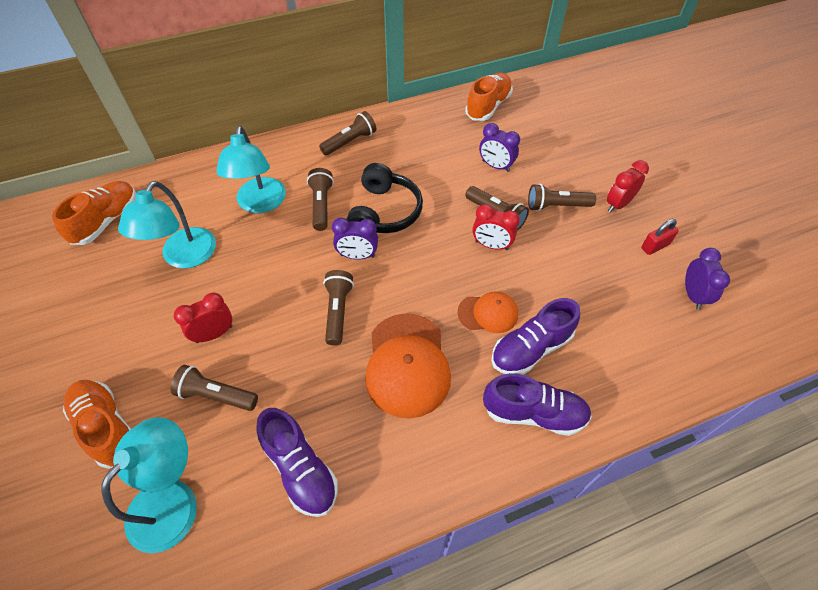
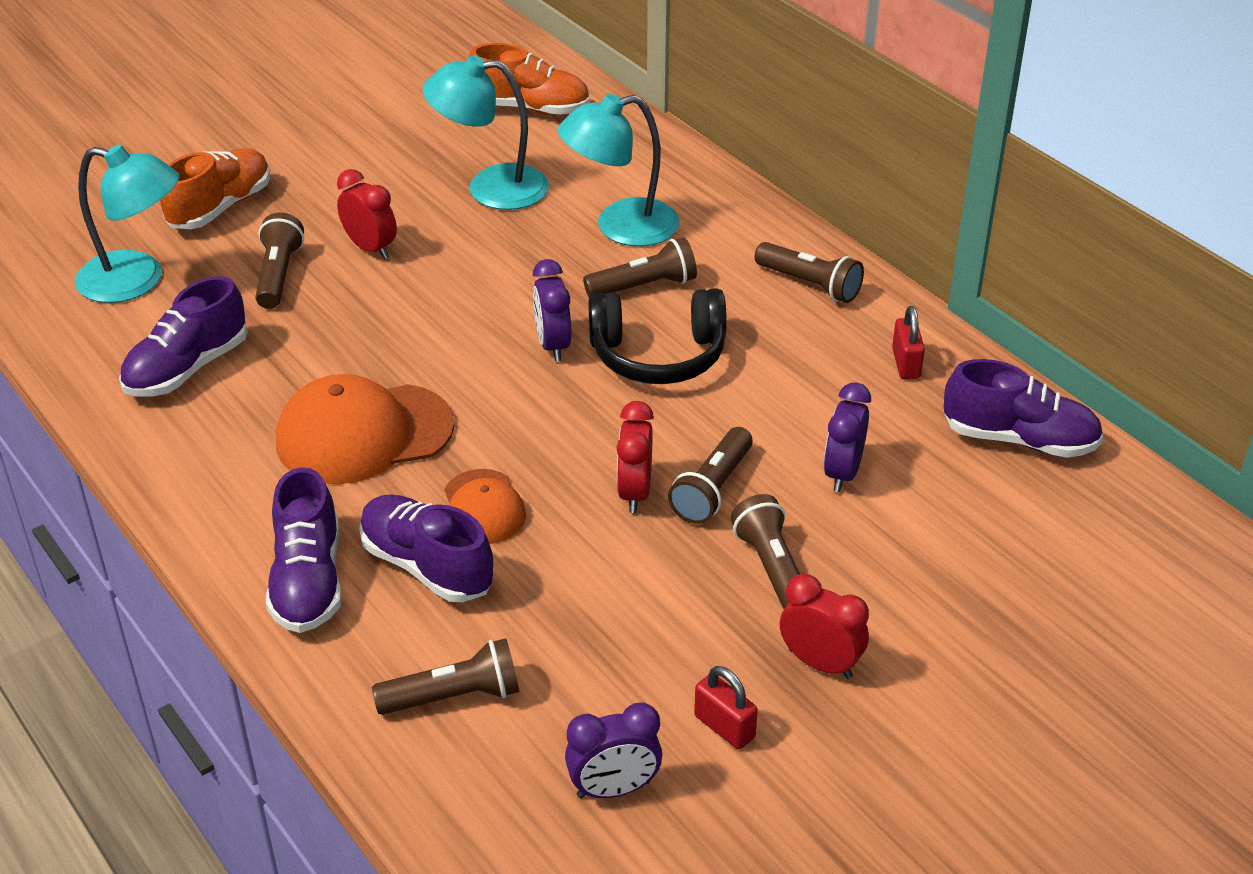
camera: 75 degrees right, 15 degrees down
brown flashlight [323,270,354,346] -> brown flashlight moved to [372,638,519,715]
orange shoe [465,72,513,121] -> purple shoe [944,359,1103,458]
none -> red padlock [892,306,925,379]

